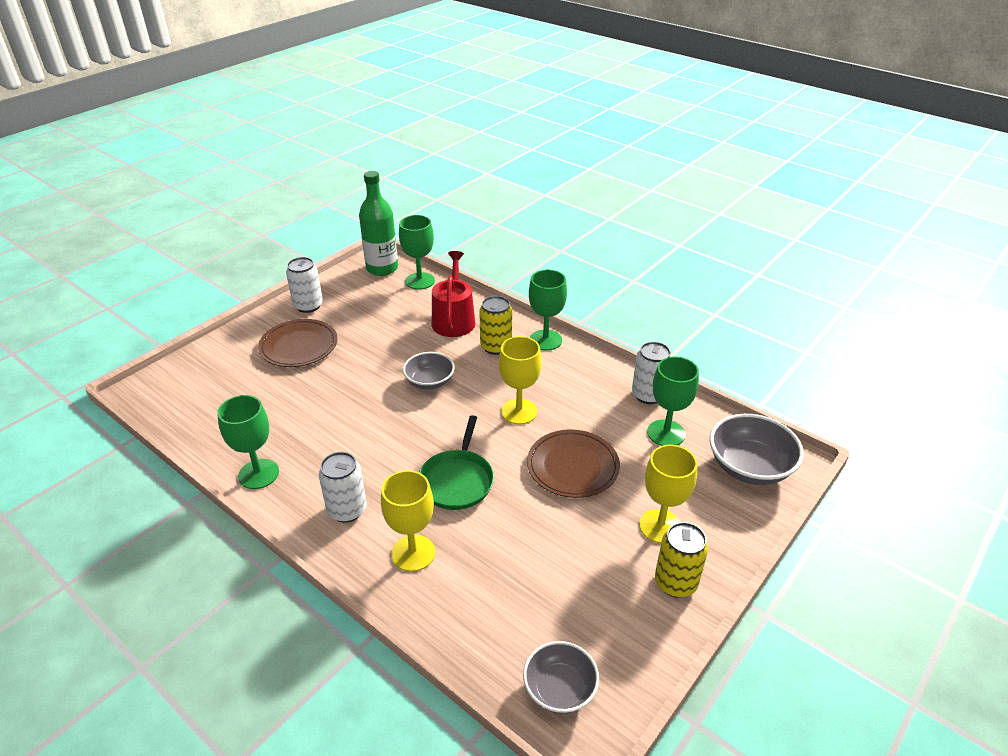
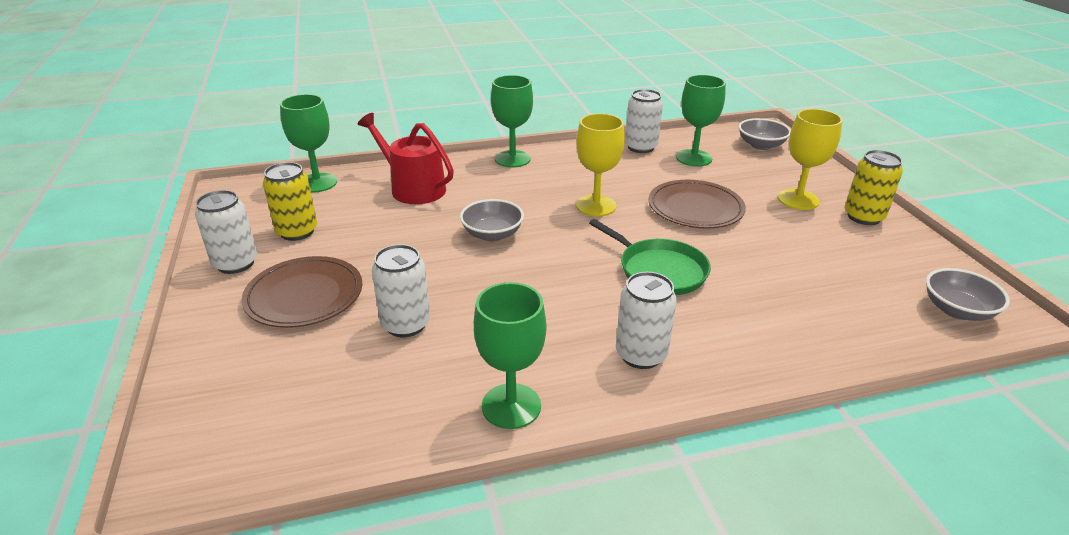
camera: 55 degrees left, 5 degrees down
green bottle [359,171,398,276] -> none
yellow goblet [381,470,435,572] -> none
yellow can [479,296,512,355] -> yellow can moved to [263,162,317,241]
grey bowl [710,414,804,485] -> grey bowl [739,118,791,150], size x0.65
none -> white can [372,244,430,337]

